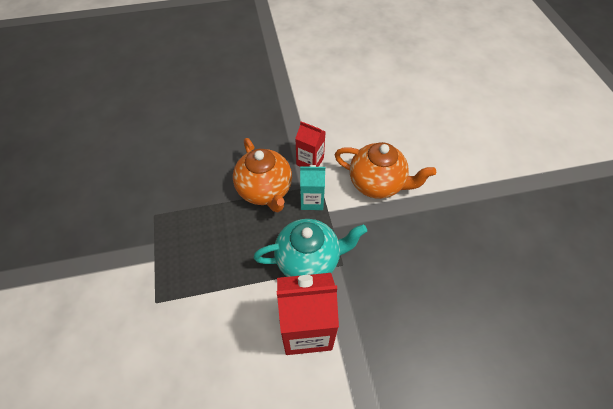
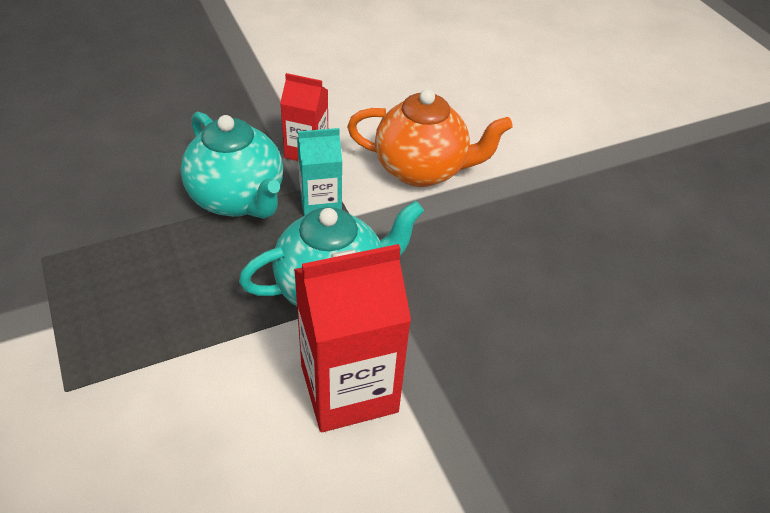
camera: 15 degrees left, 10 degrees down
orange teapot [233,138,292,212] -> turquoise teapot [181,112,283,219]

